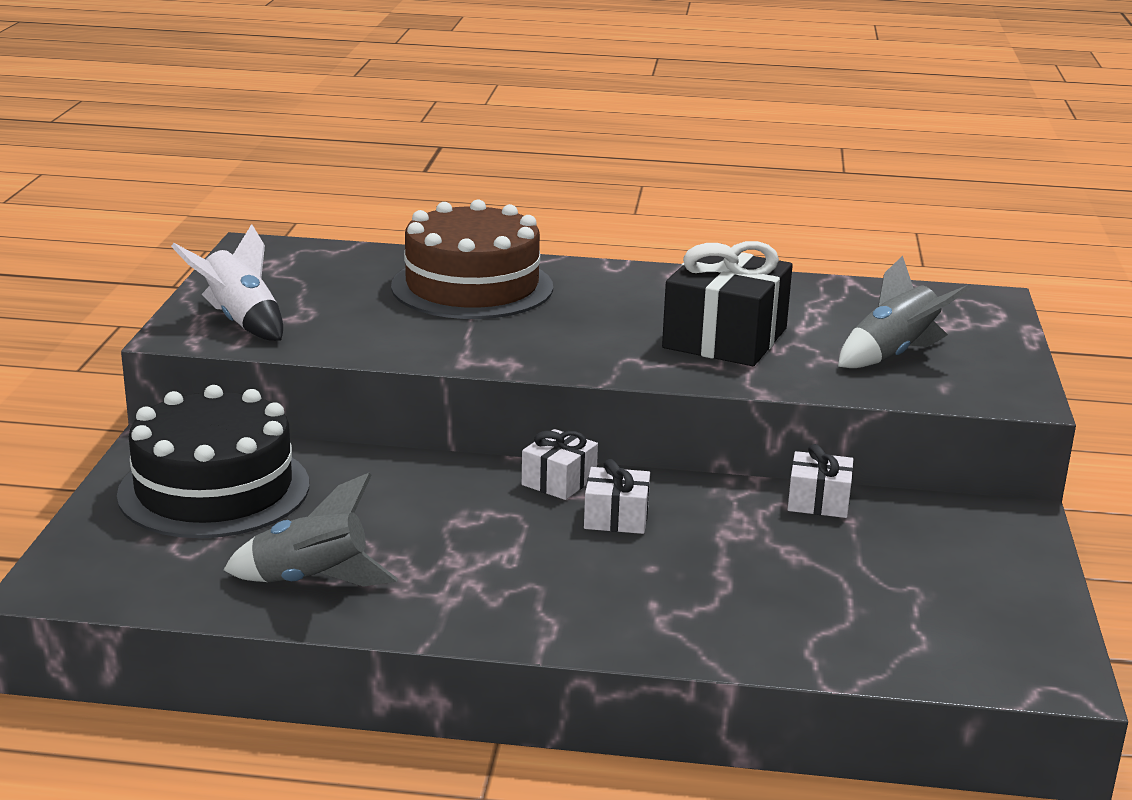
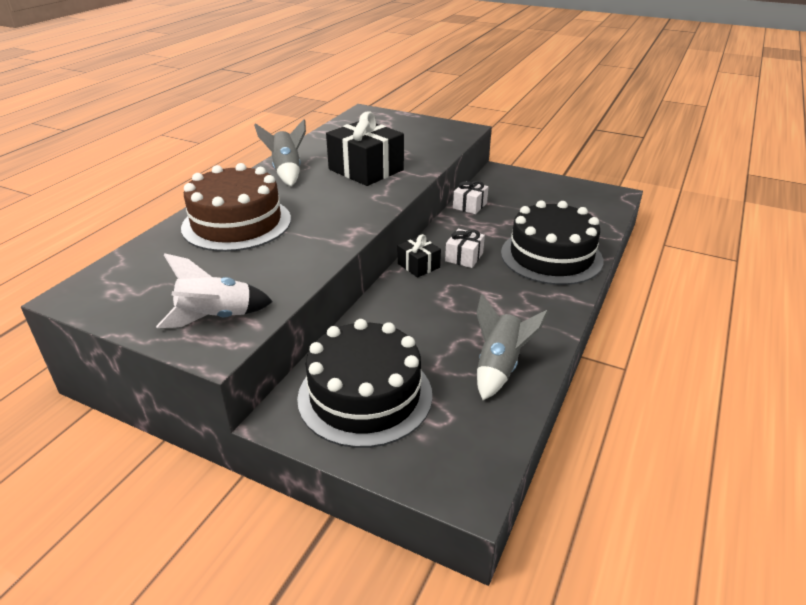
camera: 70 degrees left, 10 degrees up
white gift [522,429,598,500] -> black gift [398,234,441,278]
grey rocket [838,255,971,368] -> grey rocket moved to [254,119,306,186]
none -> black cake [501,200,603,285]

